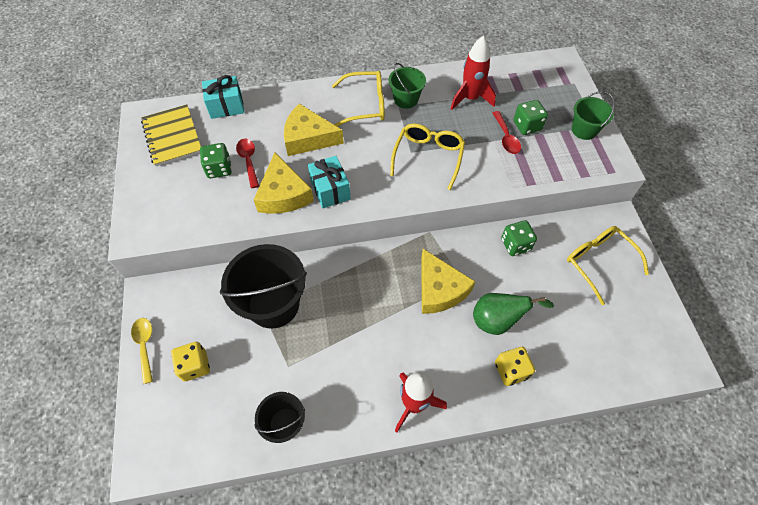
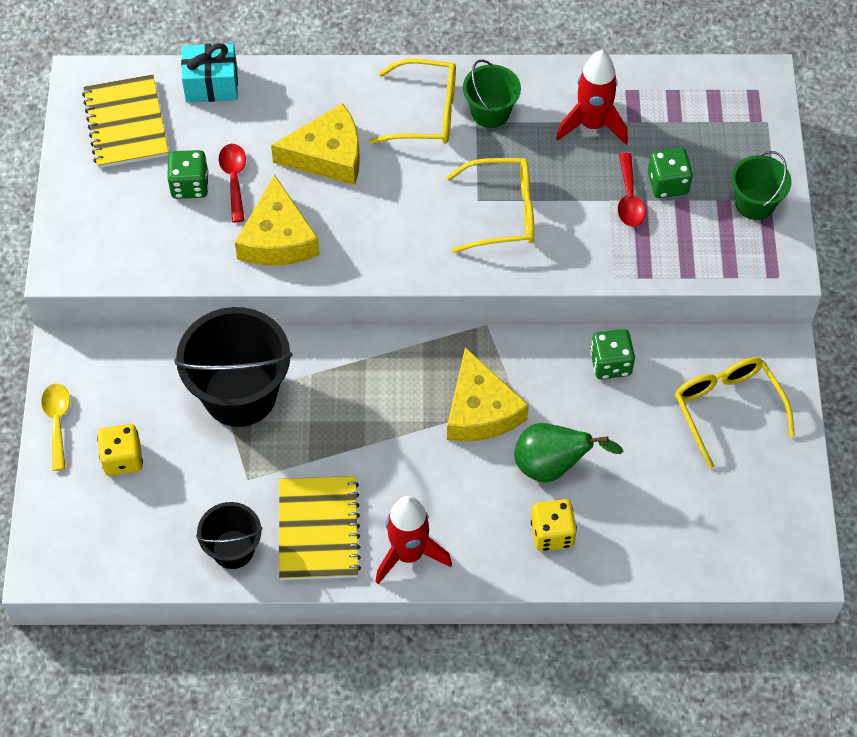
camera: 10 degrees right, 0 degrees up
yellow cheese [284,104,344,156] -> yellow cheese turned 150 degrees clockwise [271,103,360,185]
turquoise gift [308,156,351,209] -> none
yellow glasses [390,123,465,190] -> yellow glasses turned 60 degrees clockwise [447,158,534,253]
none -> yellow notebook [279,476,361,580]

